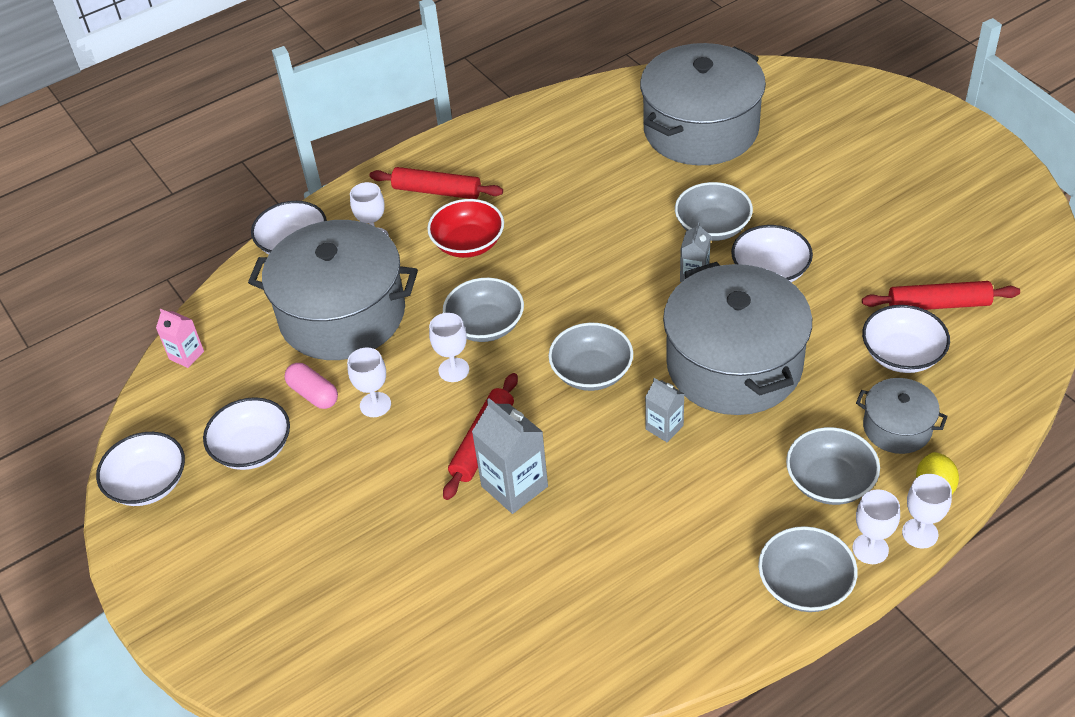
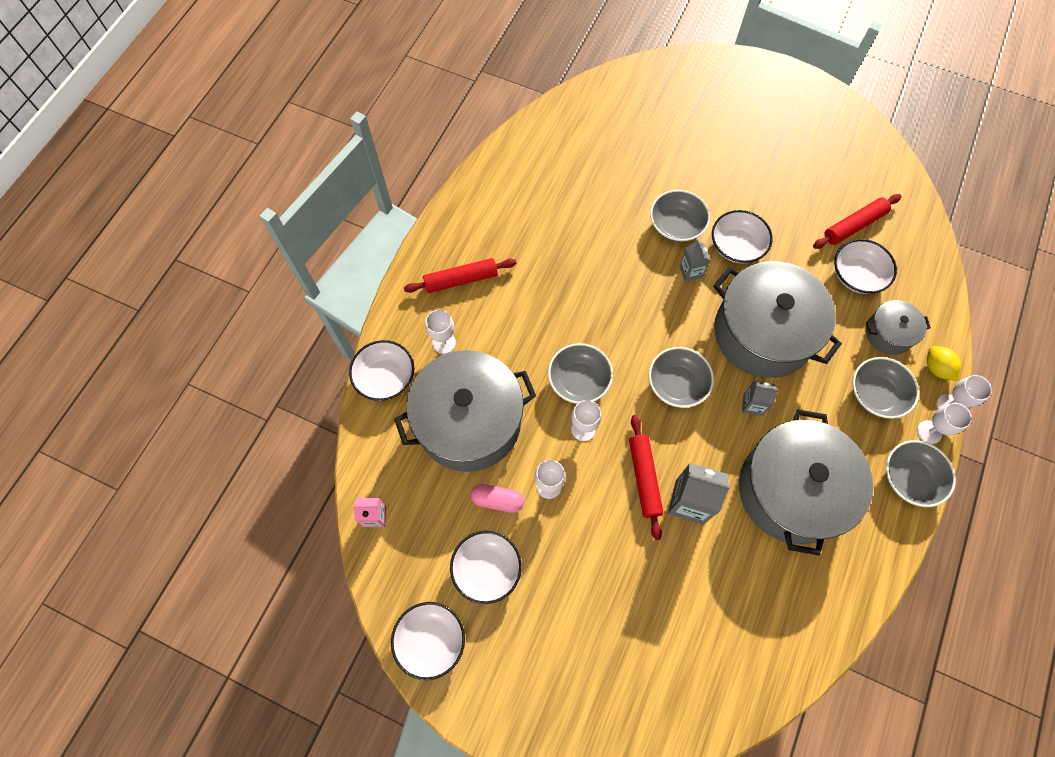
camera: 35 degrees left, 20 degrees up
red bowl [427,199,504,258] -> none
grey pot [640,43,766,165] -> grey pot moved to [739,409,873,556]

